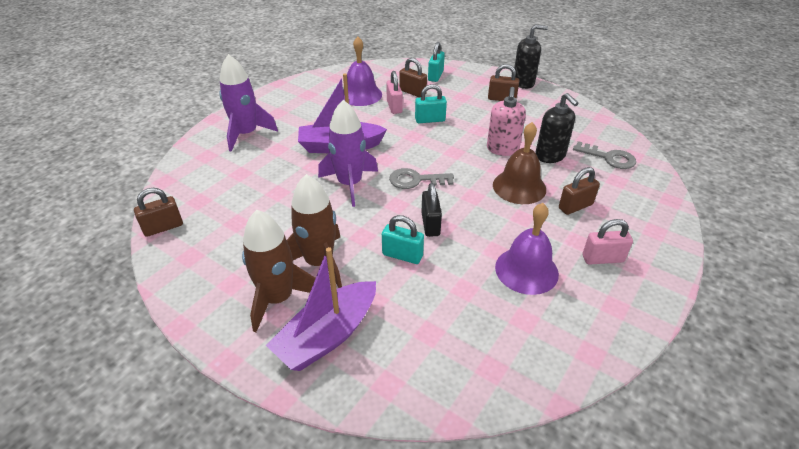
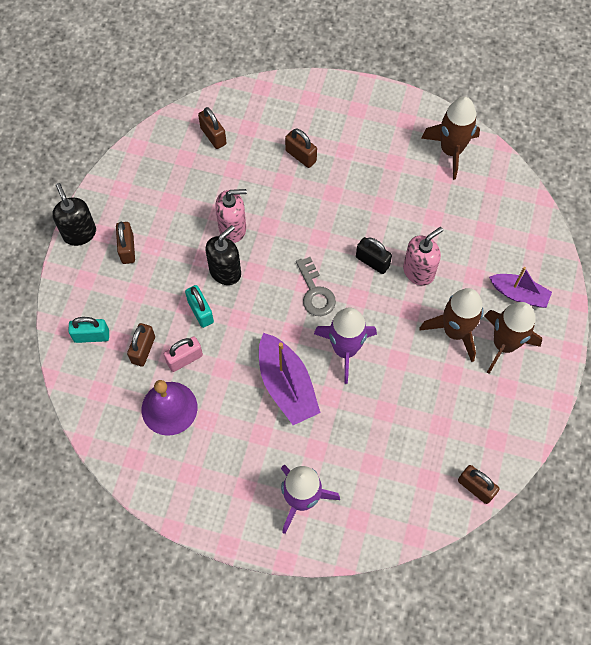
camera: 110 degrees left, 25 degrees up
purple boat [266,247,376,371] -> purple boat [489,267,552,308], size x0.65
turquoise padlock [382,215,424,264] -> pink soap dispenser [403,227,443,286]
black padlock [421,183,442,237] -> black padlock turned 60 degrees clockwise [356,237,392,274]
brown bell [493,122,546,204] -> none
purple bell [495,203,559,295] -> none
black soap dispenser [535,93,579,163] -> black soap dispenser moved to [205,225,241,285]
grey key [573,141,636,169] -> brown padlock [198,107,226,149]
pink padlock [583,219,633,265] -> none
none -> brown rocket [421,97,480,180]

